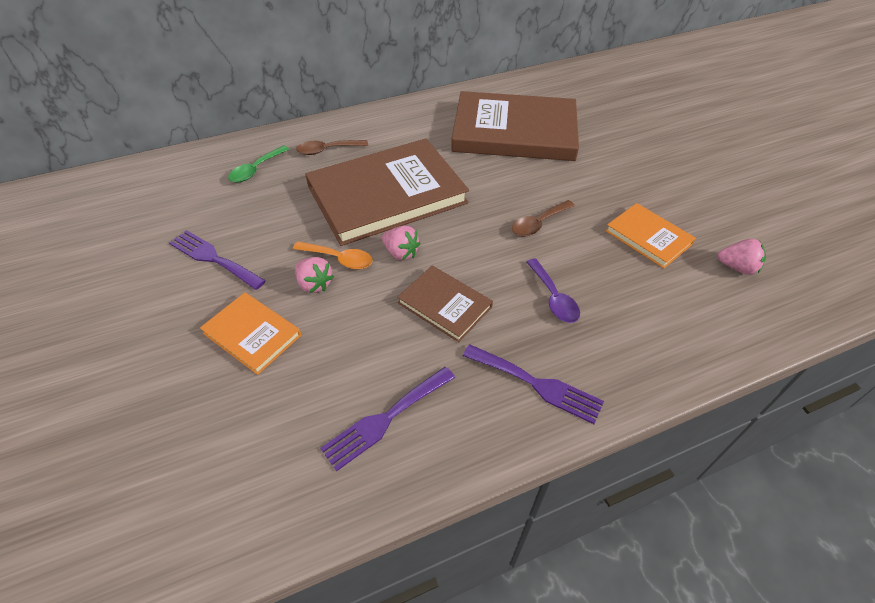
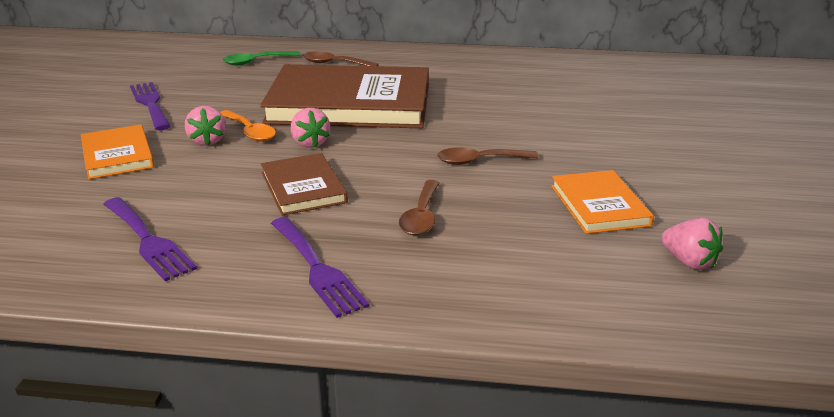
camera: 30 degrees right, 20 degrees down
purple fork [320,367,455,471] -> purple fork turned 120 degrees counterclockwise [104,197,197,281]
brown book [451,91,579,161] -> none
purple spoon [526,258,580,323] -> brown spoon [399,180,440,235]

